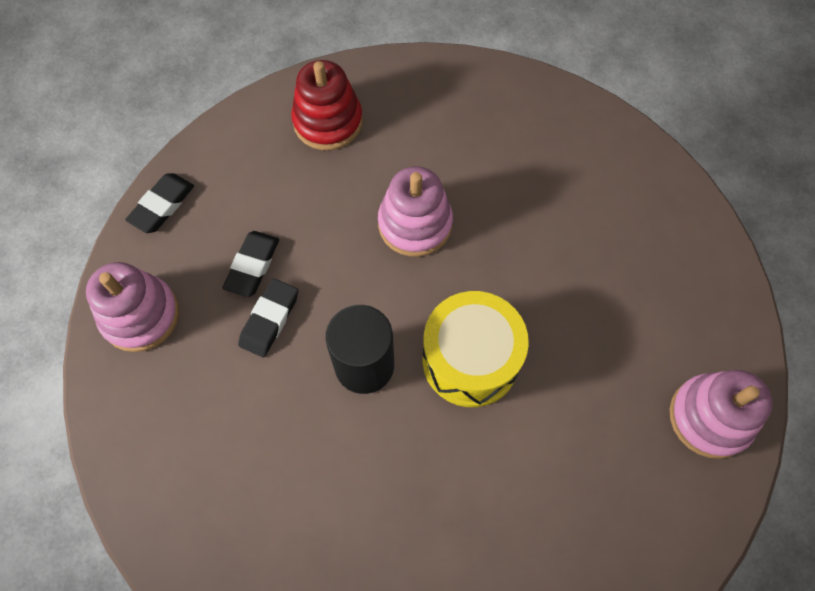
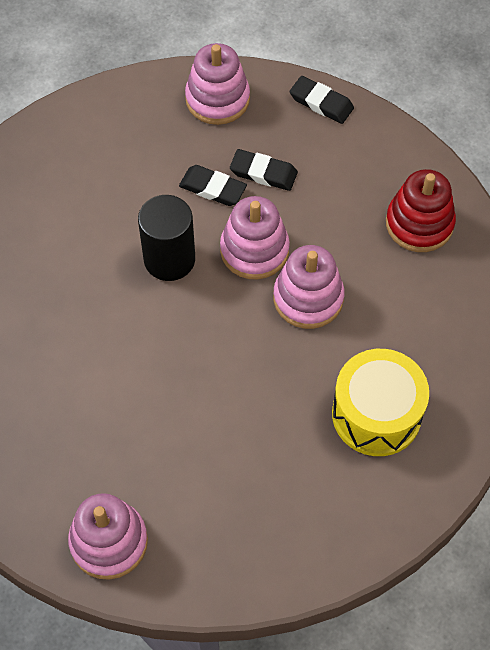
camera: 90 degrees right, 5 degrees down
yellow drum [422,291,529,407] -> yellow drum moved to [332,349,429,456]
none -> pink stacking toy [220,196,290,279]

